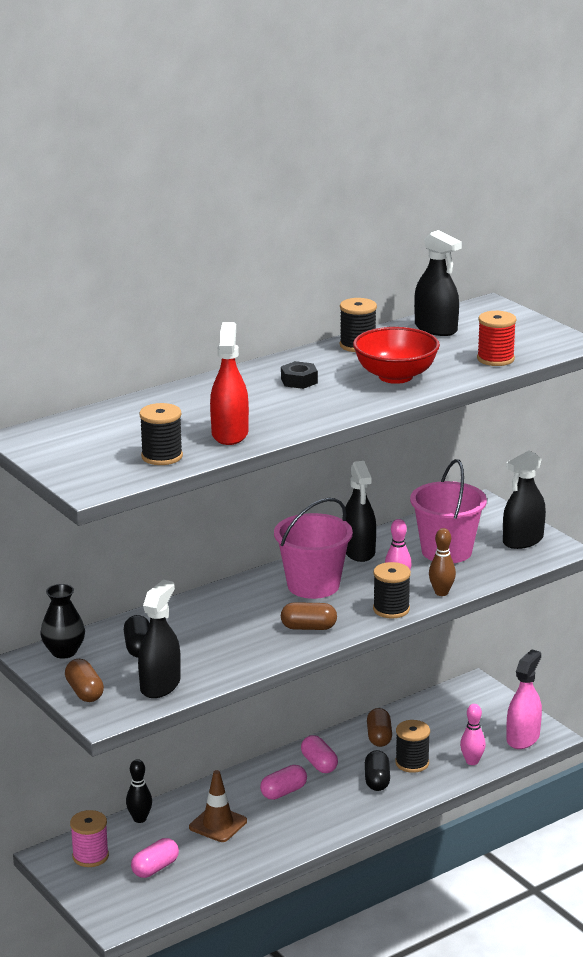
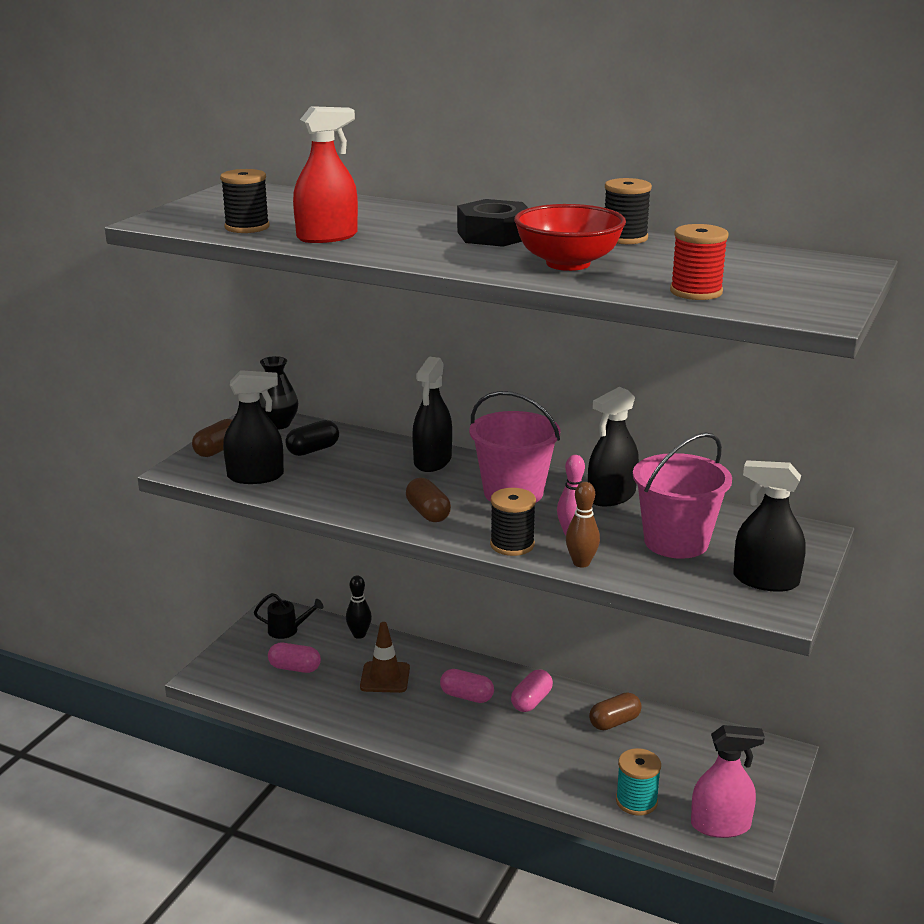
camera: 60 degrees right, 0 degrees up
pink spool [70,810,109,867] -> black watering can [254,593,324,639]
black nut [281,361,318,389] -> black nut [457,199,528,247], size x1.70
black capsule [365,750,390,791] -> none
black spool [395,720,430,773] -> none
black spray bottle [414,230,462,336] -> black spray bottle moved to [412,357,452,472]
pink bowling pin [460,704,486,765] -> turquoise spool [616,748,661,816]

